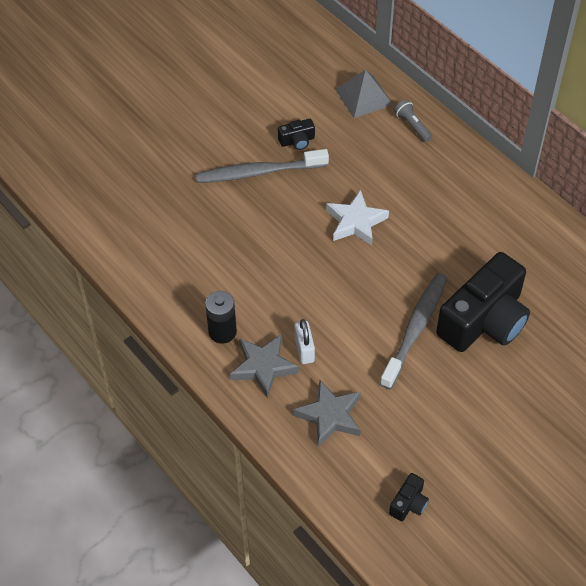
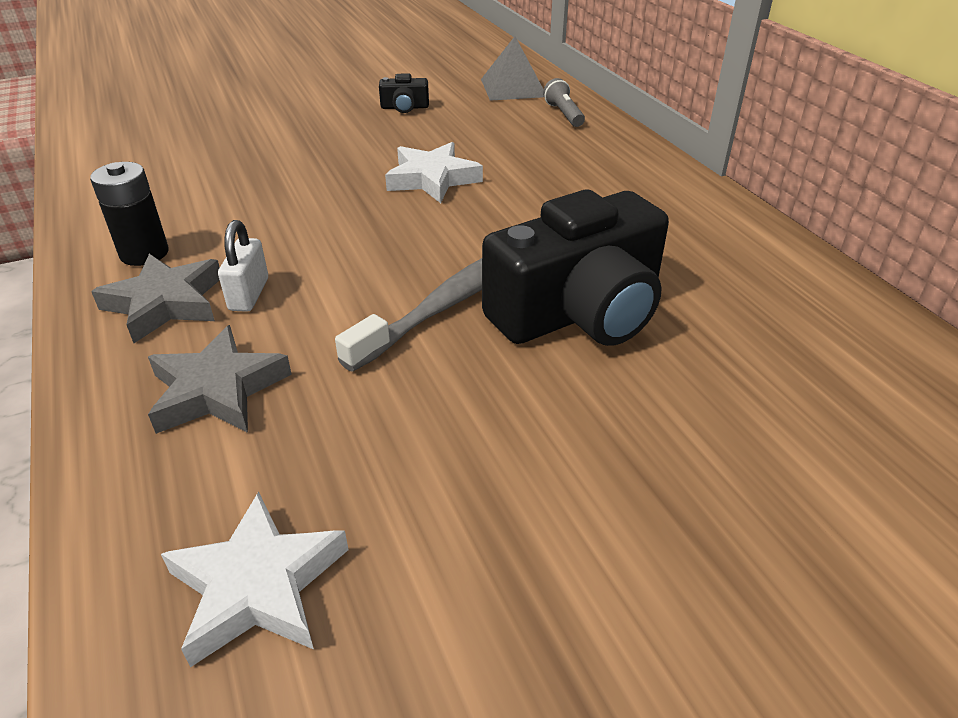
camera: 15 degrees right, 15 degrees down
grey toothbrush [196,149,329,183] -> none
black camera [389,473,429,521] -> white star [161,491,349,667]

